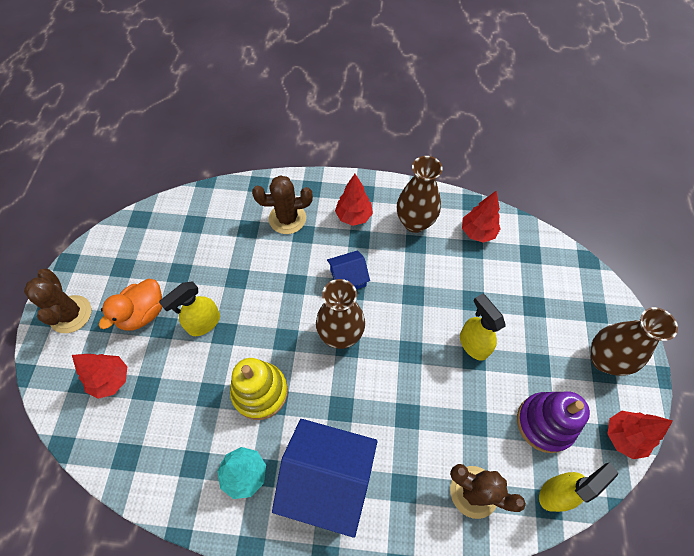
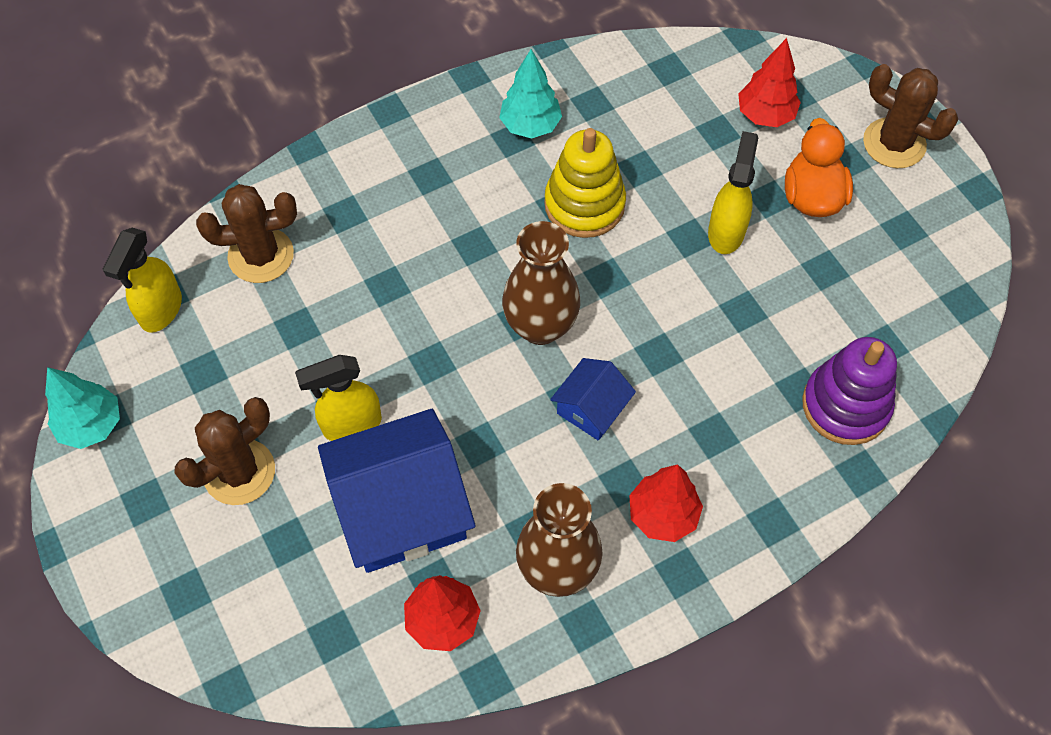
camera: 145 degrees right, 0 degrees up
brown cactus [252,175,313,234] -> brown cactus moved to [175,397,275,505]
blue house [272,419,378,538] -> blue house moved to [318,409,475,573]
yellow spray bottle [460,294,505,361] -> yellow spray bottle turned 135 degrees clockwise [295,355,382,441]
purple stacking toy [517,391,590,453] -> purple stacking toy moved to [802,337,897,445]
brown vase [591,307,678,376] -> none
red tree [608,411,673,459] -> turquoise tree [45,367,120,449]

